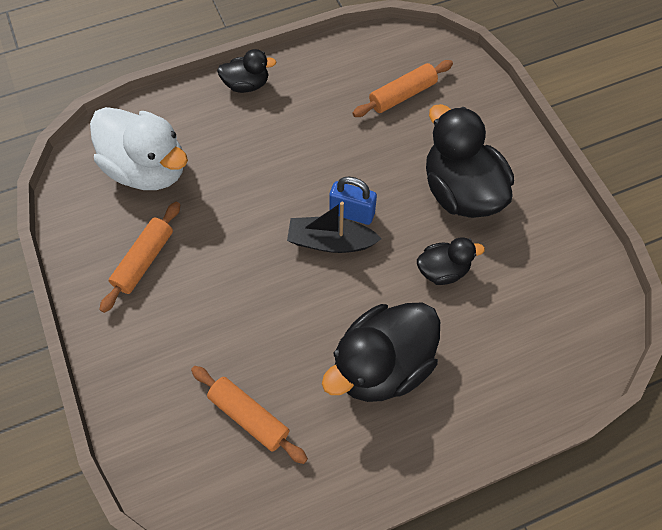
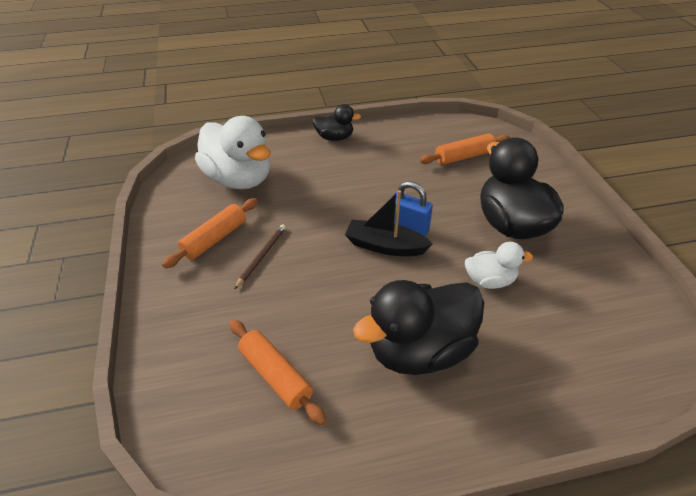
camera: 10 degrees right, 20 degrees down
black duck [417,237,485,285] -> white duck [465,242,533,289]
none -> brown pencil [234,224,286,289]

